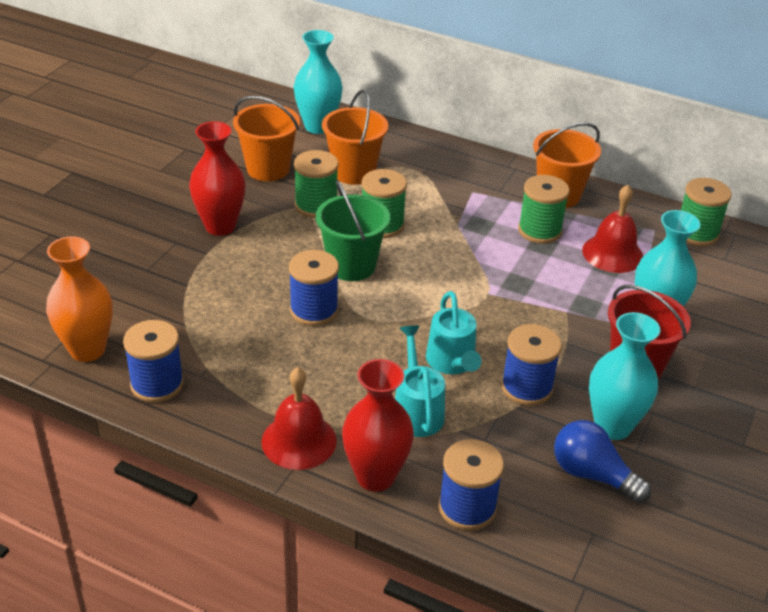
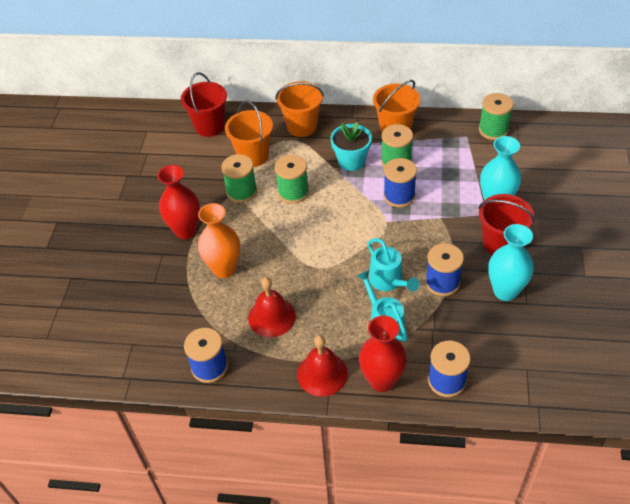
camera: 15 degrees left, 10 degrees up
orange vase [46,236,113,362] -> orange vase moved to [198,203,240,278]
orange bucket [233,96,300,181] -> orange bucket moved to [275,81,324,137]
blue spool [289,250,339,326] -> blue spool moved to [383,158,417,207]
turquoise vase [294,30,343,134] -> red bucket [181,72,227,137]
green bucket [316,180,390,281] -> none
blue light bulb [554,420,651,503] -> none
red bell [582,185,643,273] -> red bell moved to [248,277,296,337]
none -> turquoise flower pot [330,122,372,171]

